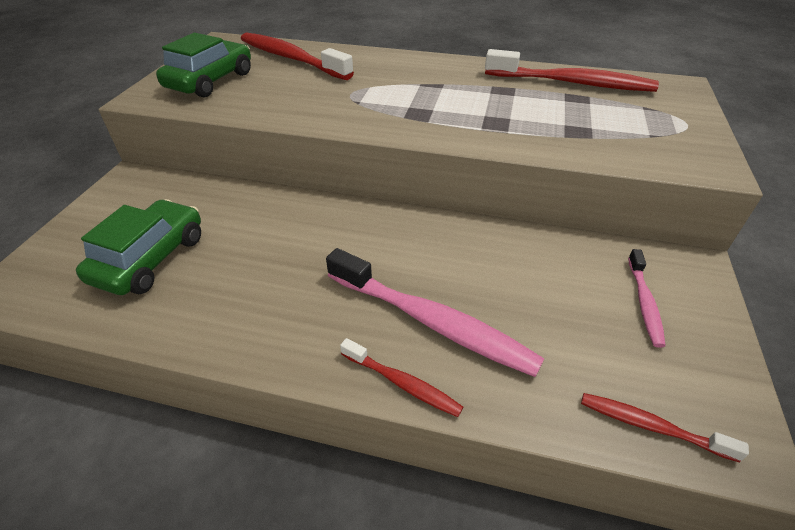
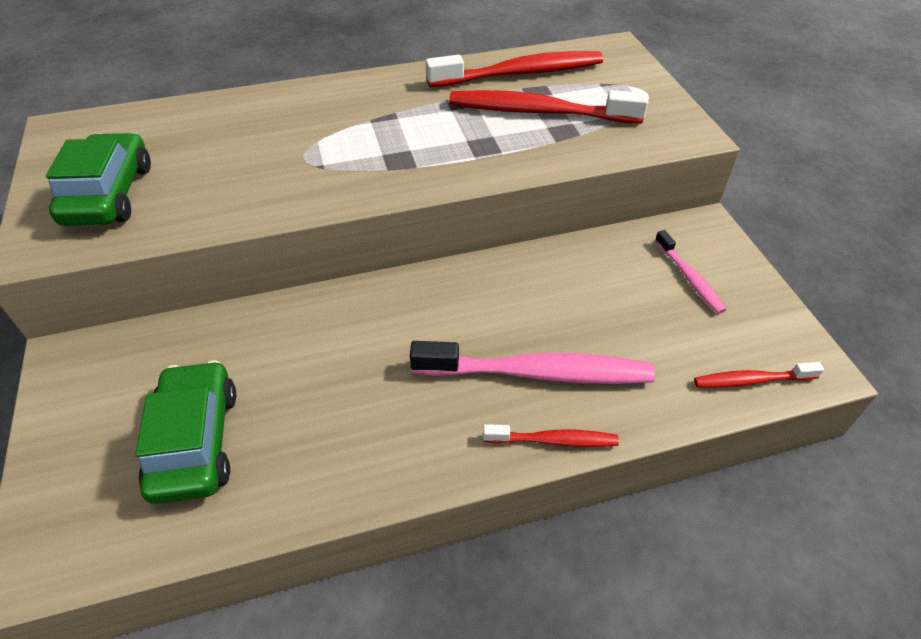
camera: 30 degrees left, 5 degrees up
red toothbrush [241,32,354,80] -> red toothbrush moved to [449,90,648,123]

